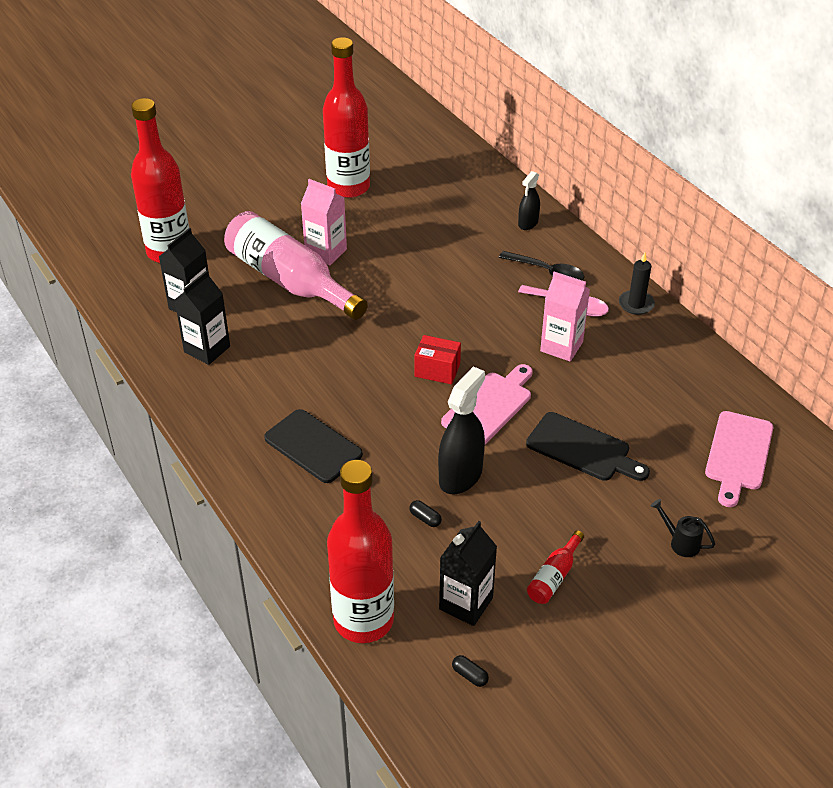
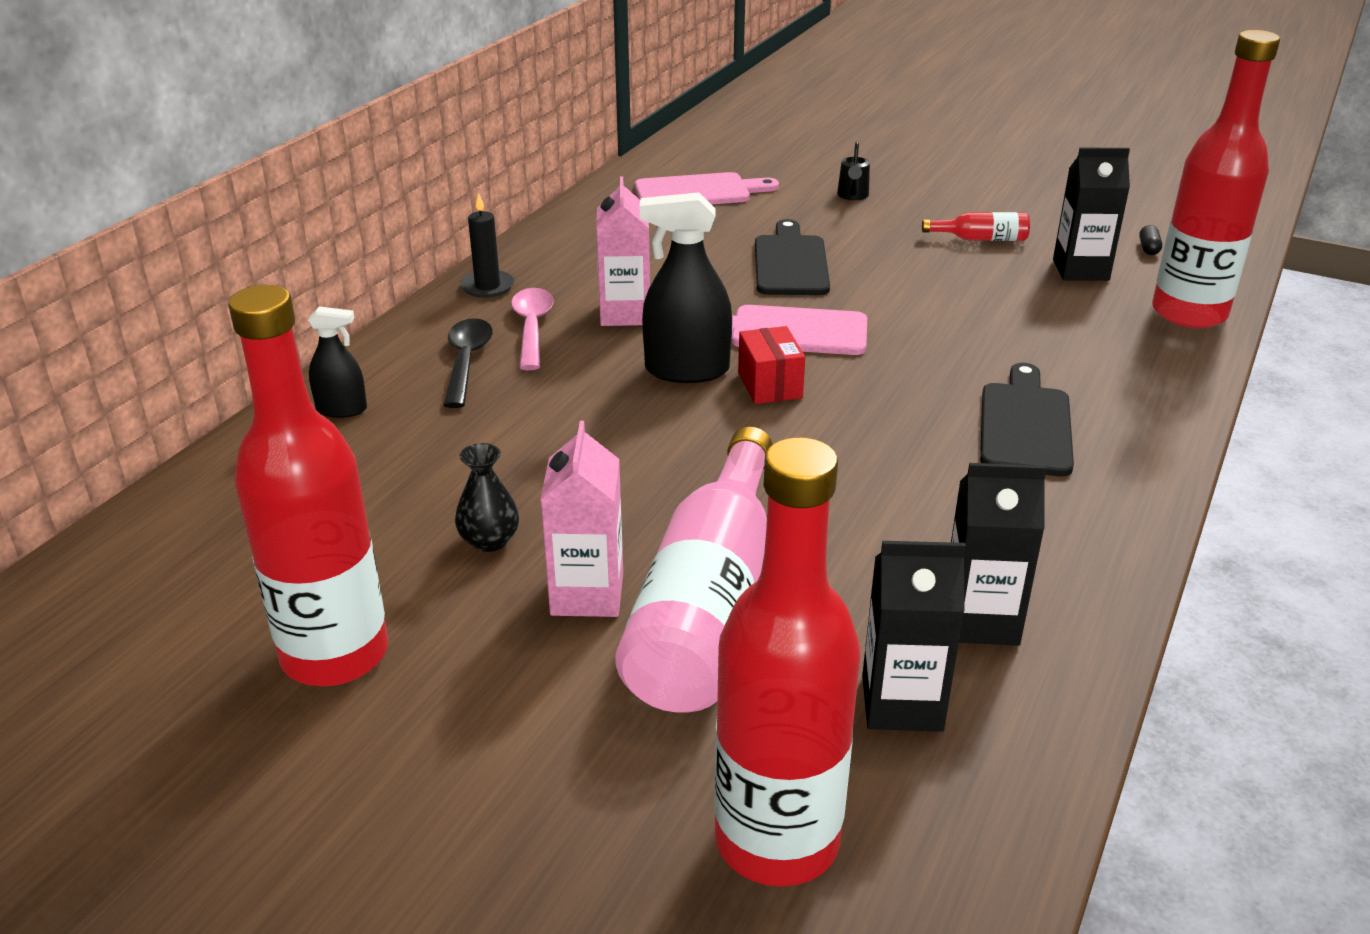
camera: 120 degrees left, 10 degrees down
black capsule [409,500,442,527] -> none
black spray bottle [438,366,485,494] -> black spray bottle moved to [640,192,732,383]
none -> black vase [455,443,519,552]

